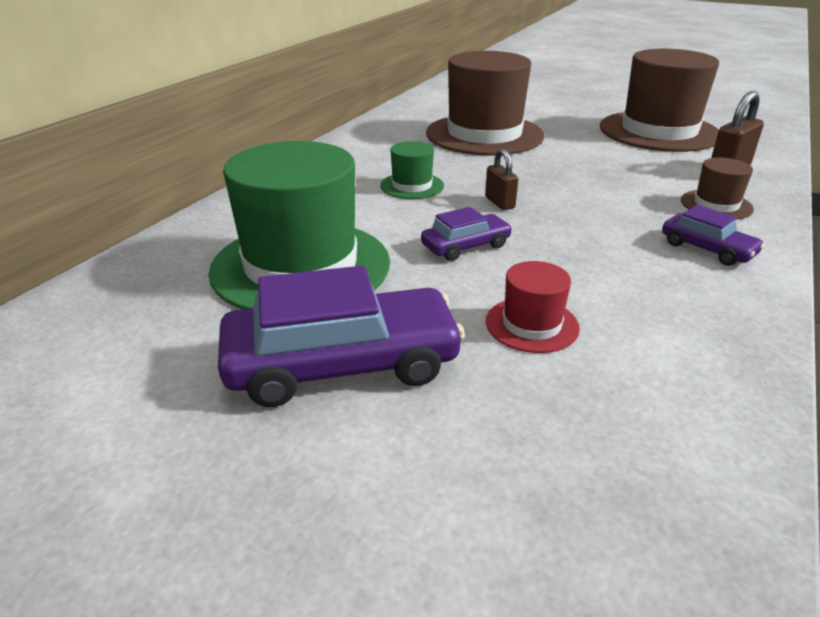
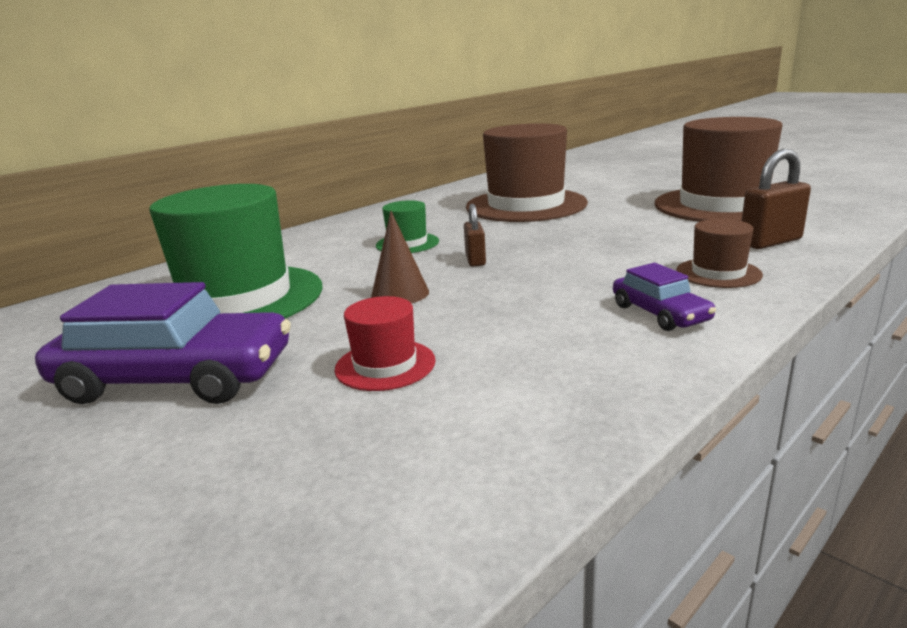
camera: 20 degrees right, 10 degrees down
purple car [421,207,512,261] -> brown cone [371,211,429,303]

